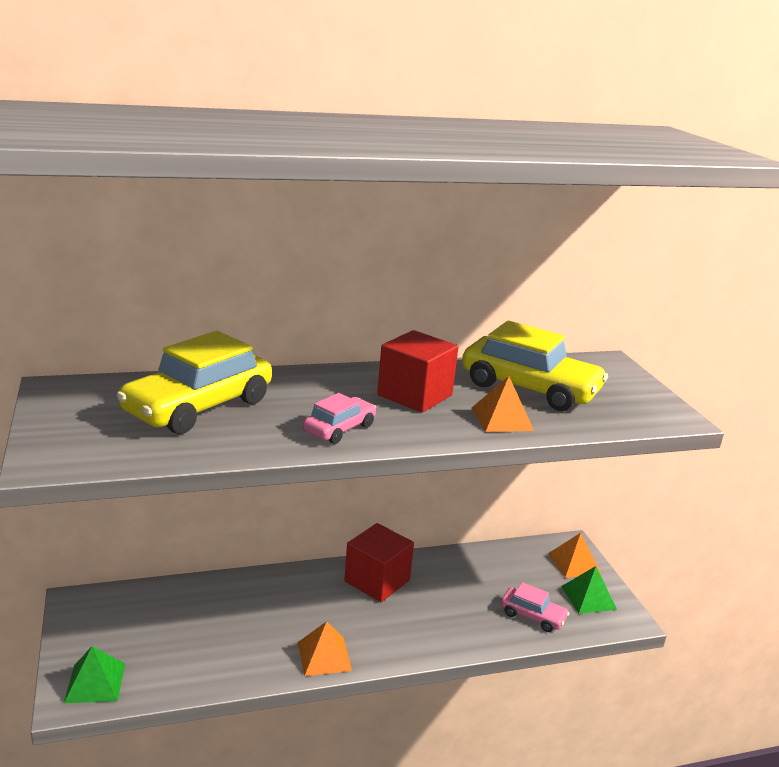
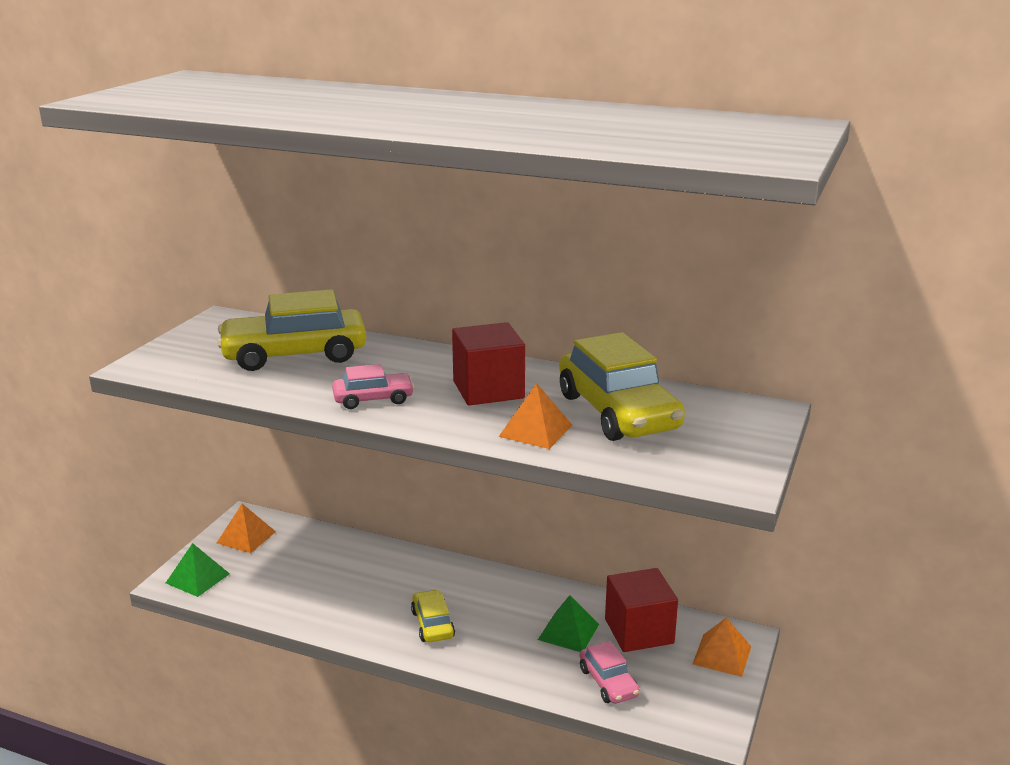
camera: 40 degrees right, 0 degrees up
orange pyramid [298,621,352,676] -> orange pyramid moved to [217,504,276,553]
red cube [344,523,414,602] -> red cube moved to [605,568,678,652]
green pyramid [561,566,617,614] -> green pyramid moved to [538,595,599,652]
none -> yellow car [411,589,455,642]

